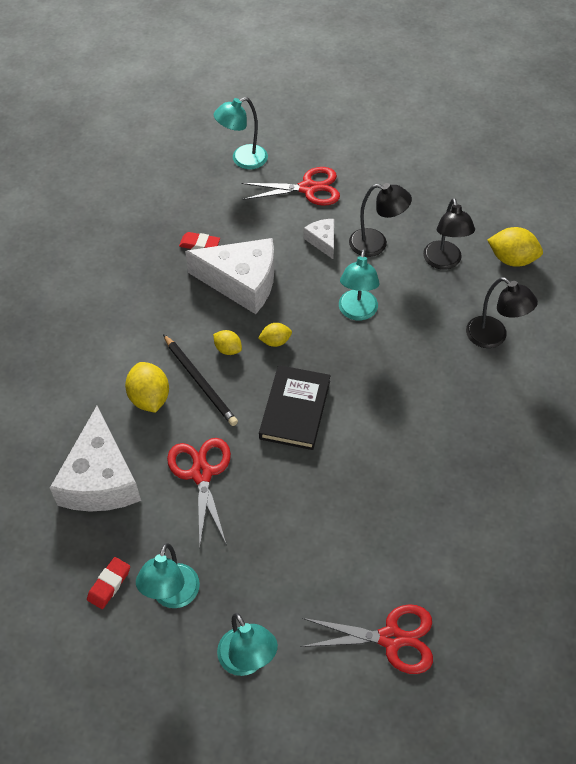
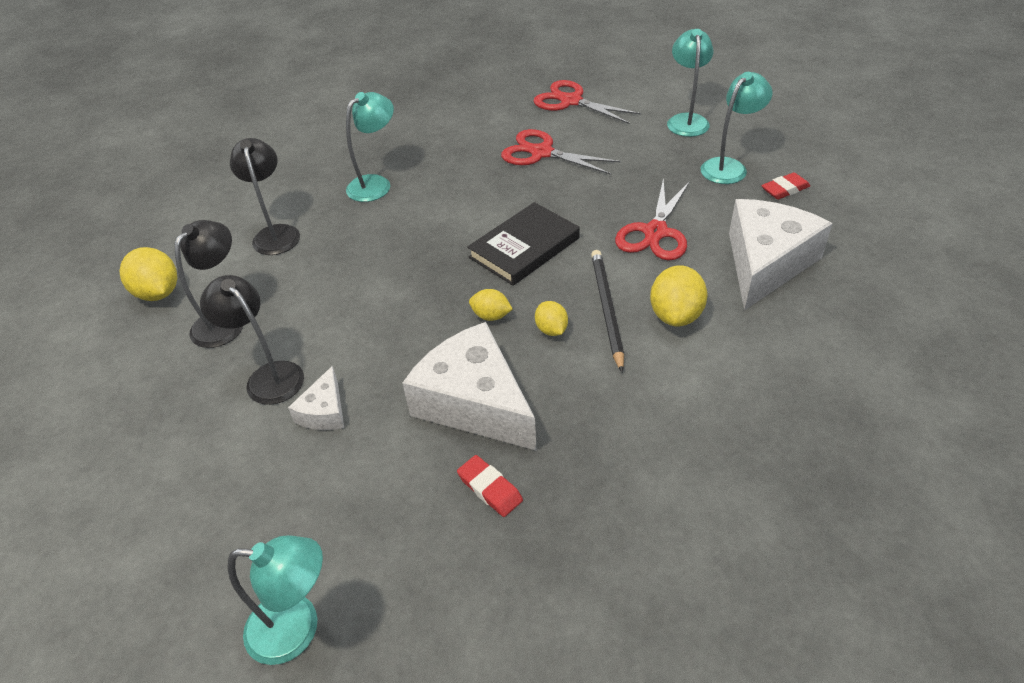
camera: 145 degrees left, 10 degrees down
red scissors [241,167,340,206] -> red scissors moved to [501,129,621,175]
turquoise lamp [339,249,379,321] -> turquoise lamp moved to [346,92,394,202]

